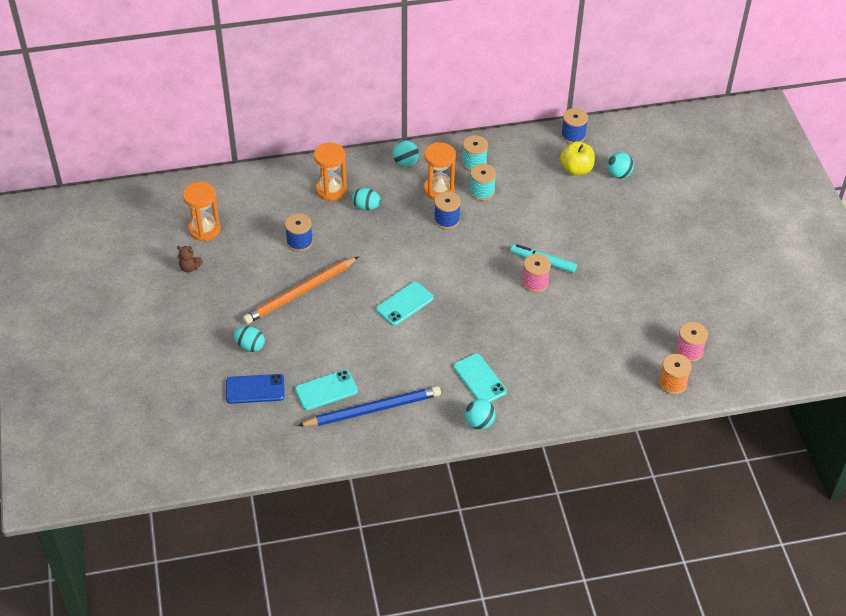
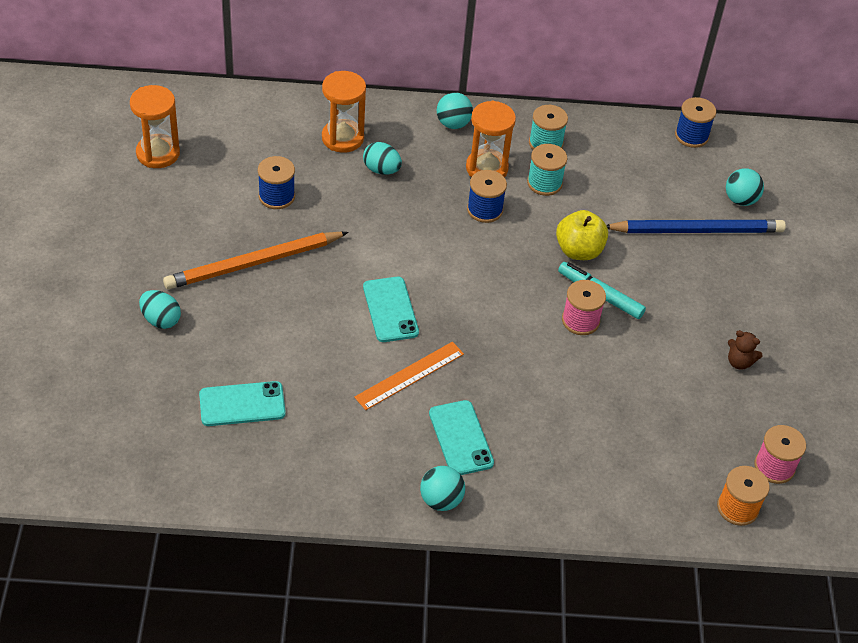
camera: 10 degrees right, 0 degrees up
brown teddy bear [177,246,203,272] -> brown teddy bear moved to [728,330,763,370]
blue phone [226,374,285,404] -> none
blue pencil [297,386,441,427] -> blue pencil moved to [607,220,786,233]
turquoise phone [376,282,434,326] -> turquoise phone turned 75 degrees counterclockwise [363,277,419,342]
yellow apple [560,141,595,176] -> yellow apple moved to [556,210,608,260]
none -> orange ruler [354,342,464,410]

